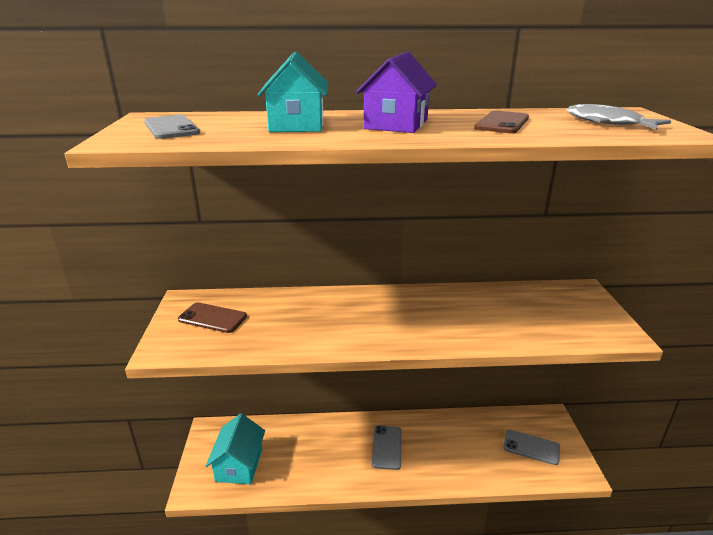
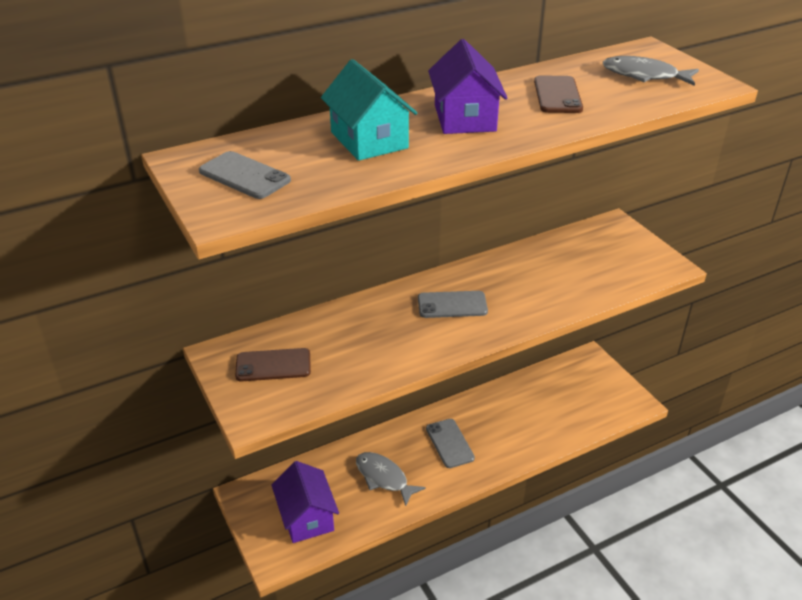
camera: 25 degrees left, 10 degrees up
turquoise house [206,413,265,484] -> purple house [271,461,339,543]
grey phone [503,430,560,465] -> grey phone moved to [418,291,488,318]
none -> grey fish [356,452,426,506]

